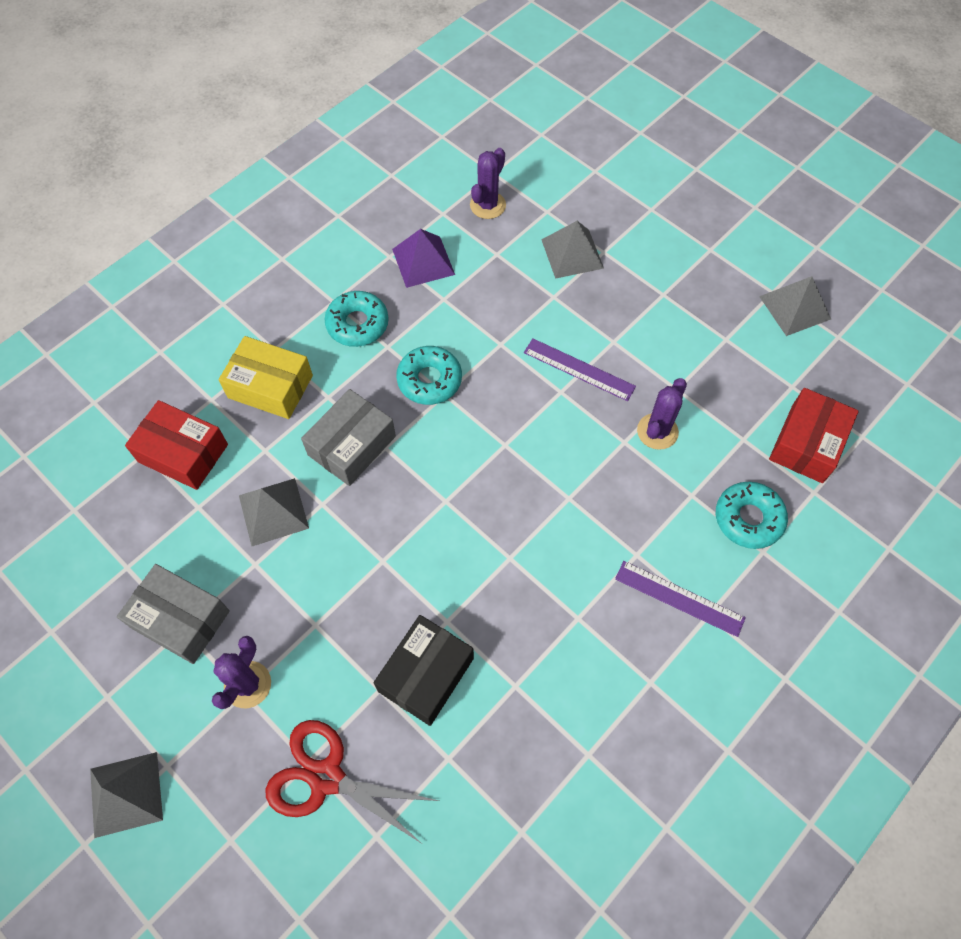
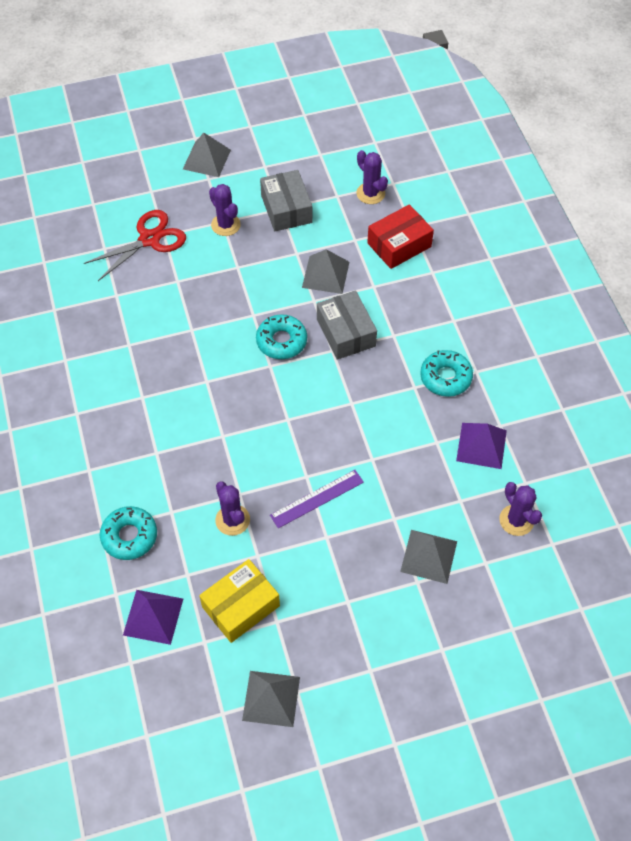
camera: 120 degrees right, 5 degrees down
grey box [117,564,230,664] -> grey box turned 75 degrees counterclockwise [260,170,312,231]
yellow box [219,336,313,419] -> yellow box moved to [199,559,280,643]
black box [374,615,474,726] -> none
turquoise donut [396,346,462,405] -> turquoise donut moved to [256,314,307,359]
purple ruler [615,561,746,637] -> none
red box [769,388,859,483] -> purple pyramid [123,590,183,645]
none -> purple cactus [356,150,388,204]

